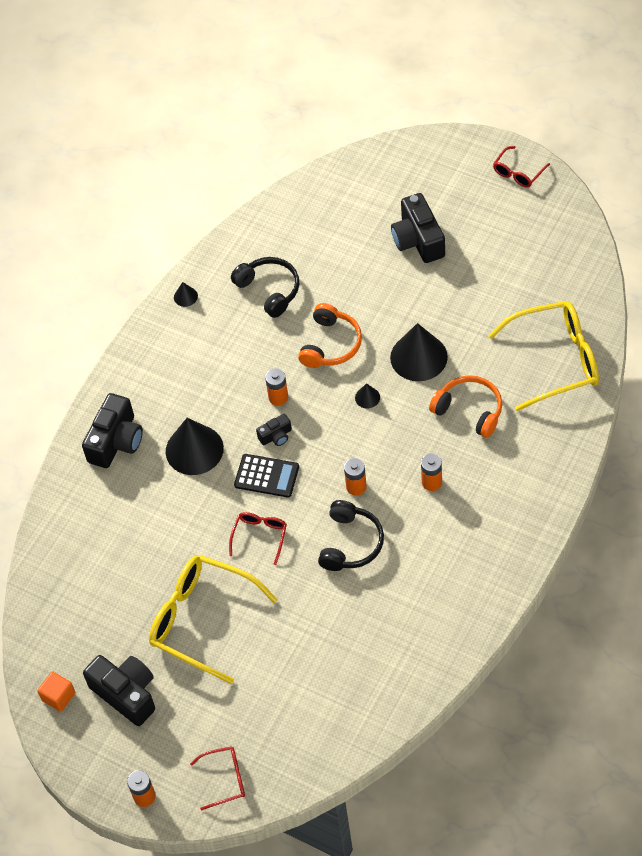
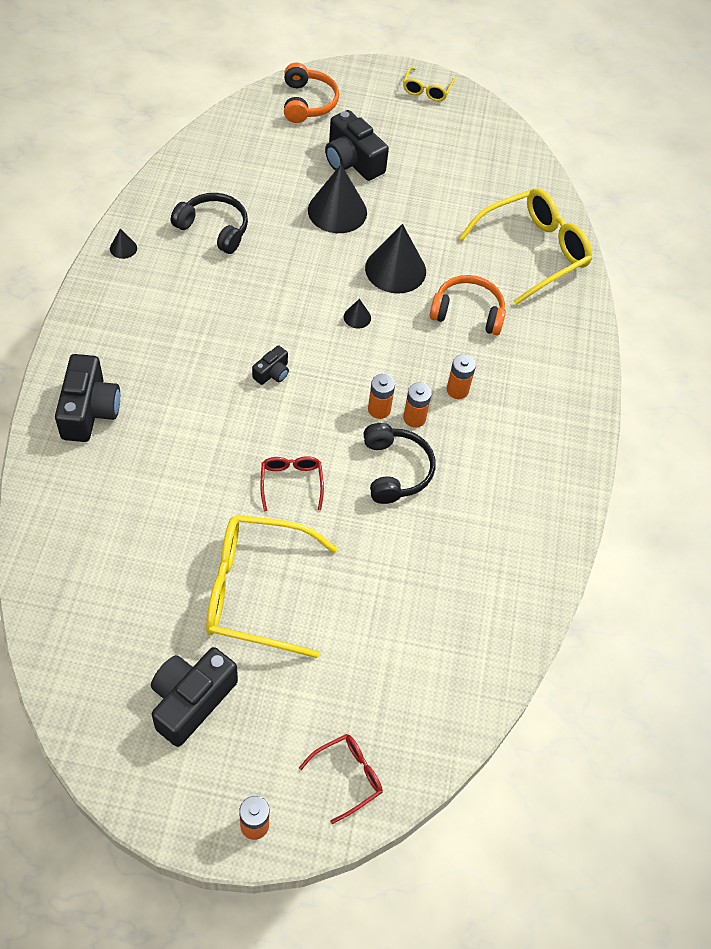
camera: 30 degrees left, 0 degrees up
orange cube [37,672,75,712] -> none
black camera [83,655,155,726] -> black camera turned 75 degrees counterclockwise [151,647,238,747]
black cone [166,418,224,475] -> black cone moved to [308,164,367,233]
black calculator [234,454,299,498] -> none
orange battery [265,368,288,406] -> orange battery moved to [403,383,432,427]
orange headphones [298,303,362,368] -> orange headphones moved to [284,63,339,123]
red glasses [493,146,550,187] -> yellow glasses [403,66,455,101]

